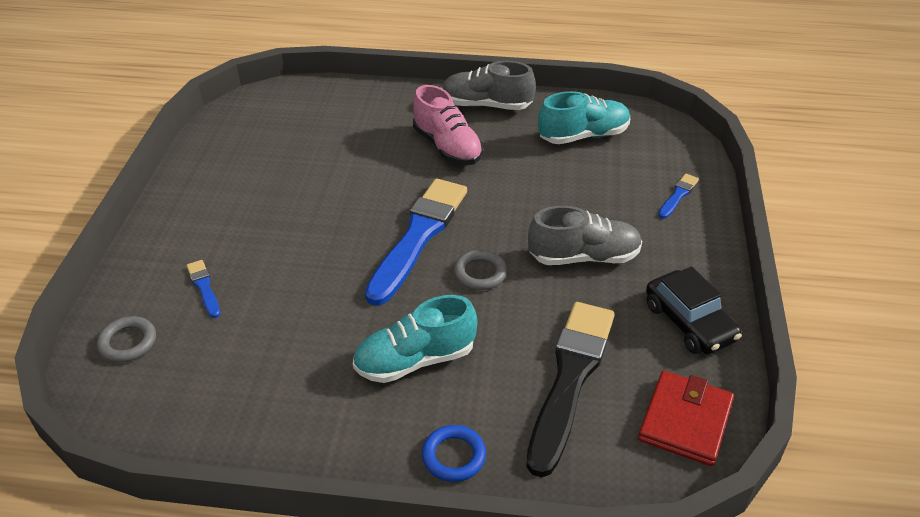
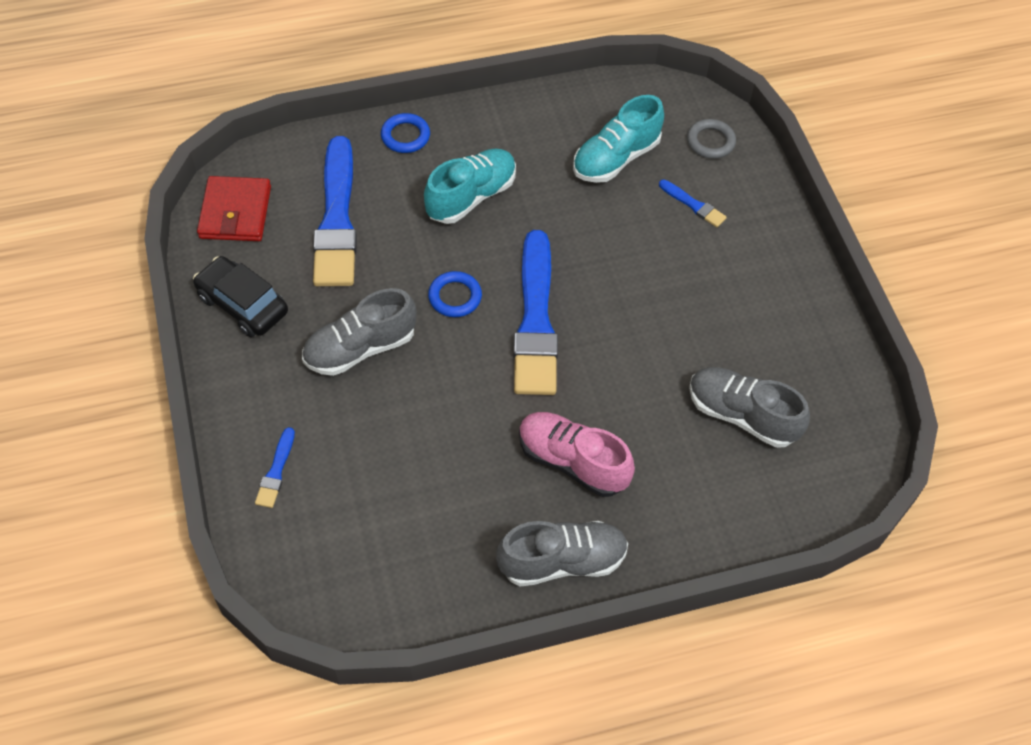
camera: 155 degrees right, 15 degrees up
grey ring [454,250,507,290] -> blue ring [428,271,482,317]
black brush [527,302,615,477] -> blue brush [313,136,357,286]
turquoise shoe [538,91,630,144] -> turquoise shoe moved to [573,95,664,183]
none -> grey shoe [689,367,810,448]

